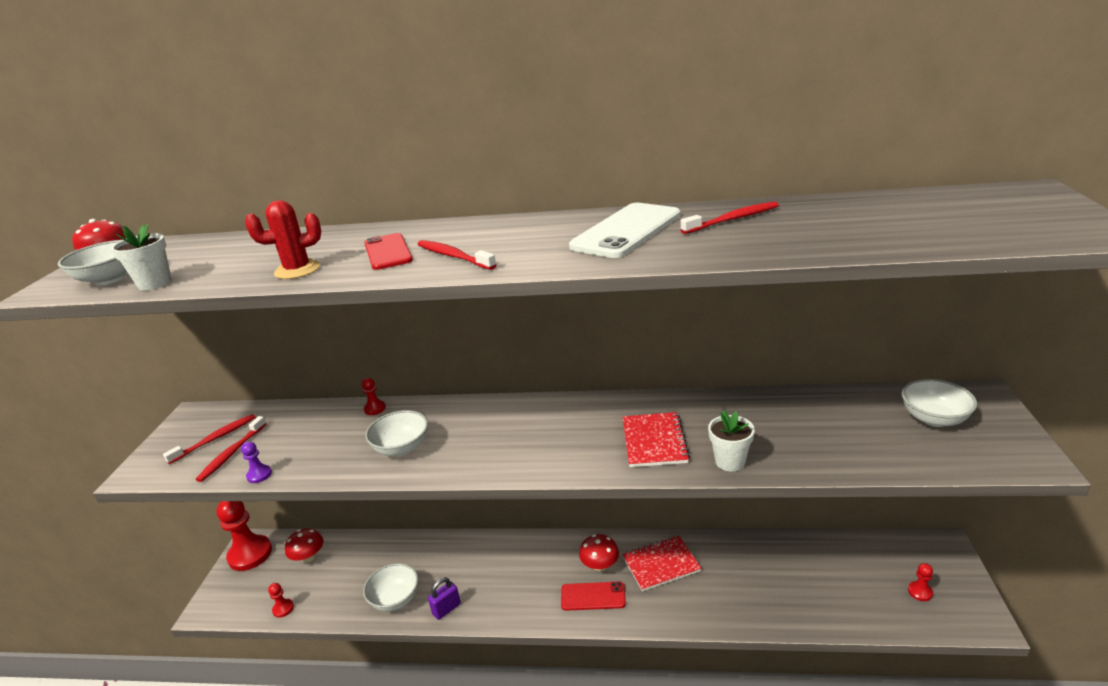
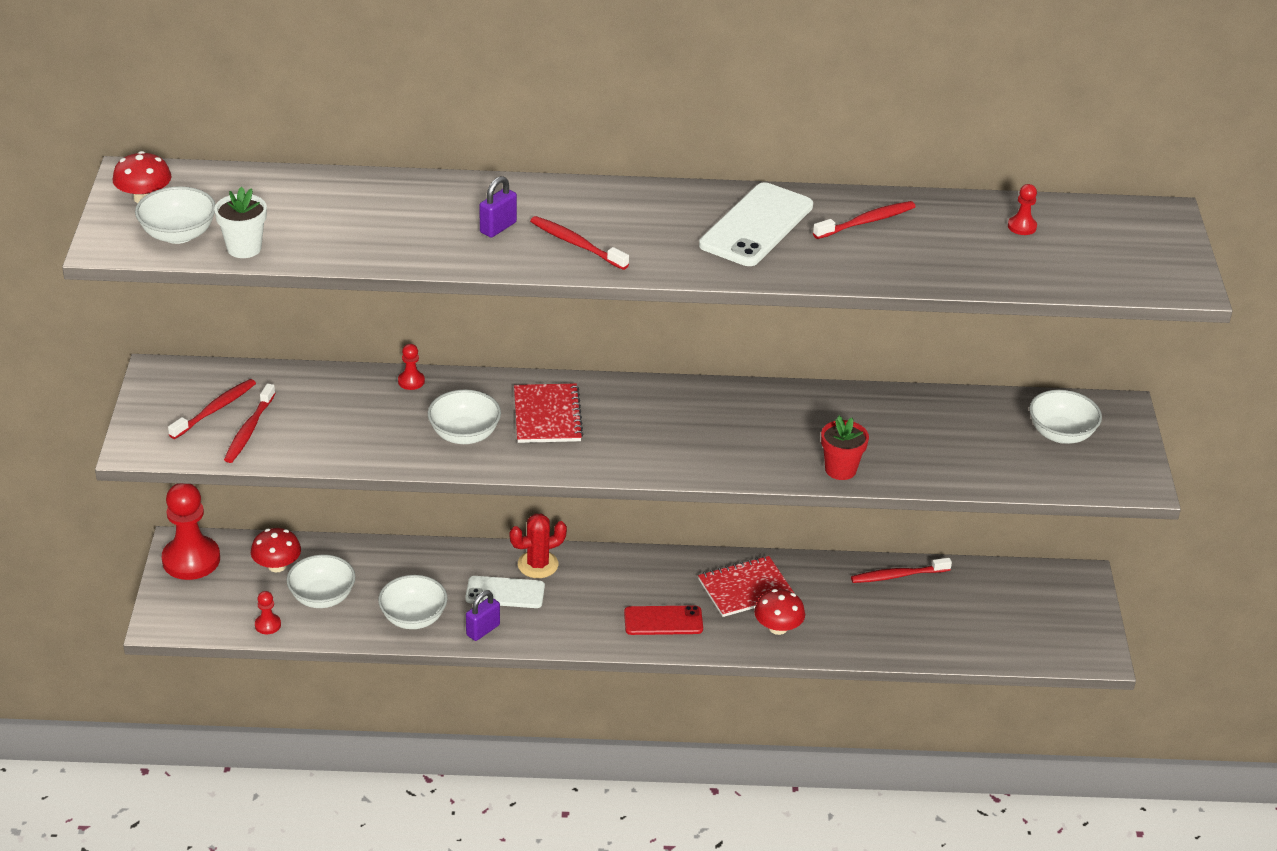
camera: 10 degrees left, 10 degrees up
purple pawn [241,442,272,483] -> none
red cactus [245,200,321,279] -> red cactus moved to [510,514,567,578]
red phone [364,233,413,270] -> purple padlock [479,176,517,238]
red mushroom [579,534,619,571] -> red mushroom moved to [754,589,805,635]
red notebook [622,412,690,467] -> red notebook moved to [514,384,584,443]
white flower pot [708,410,755,471] -> red flower pot [821,416,869,480]
red pawn [908,563,933,601] -> red pawn moved to [1008,184,1037,235]
none -> white bowl [287,555,356,608]
none -> white phone [465,576,545,608]
none -> red toothbrush [851,558,952,583]

